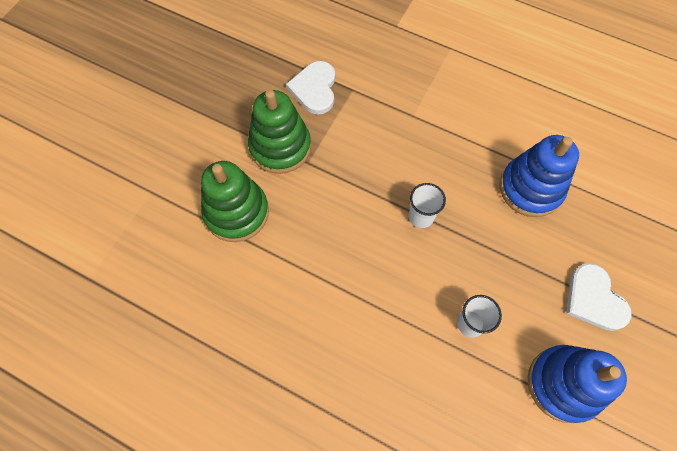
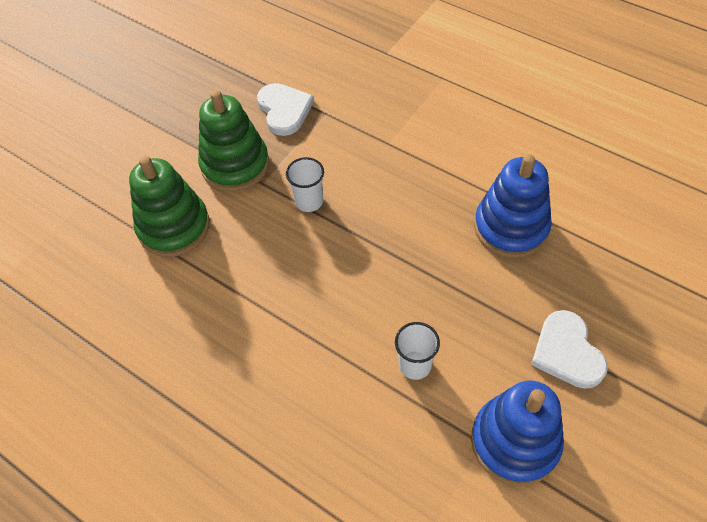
camera: 10 degrees right, 10 degrees down
white heart [286,61,335,115] -> white heart turned 150 degrees clockwise [257,83,314,136]
white cup [409,183,446,228] -> white cup moved to [286,157,324,212]

